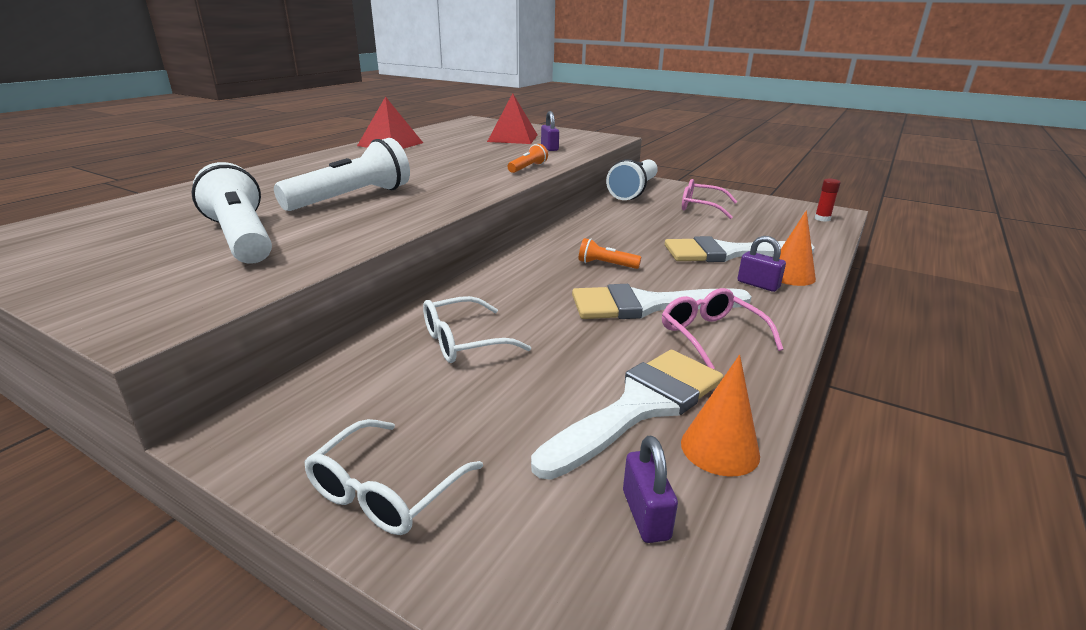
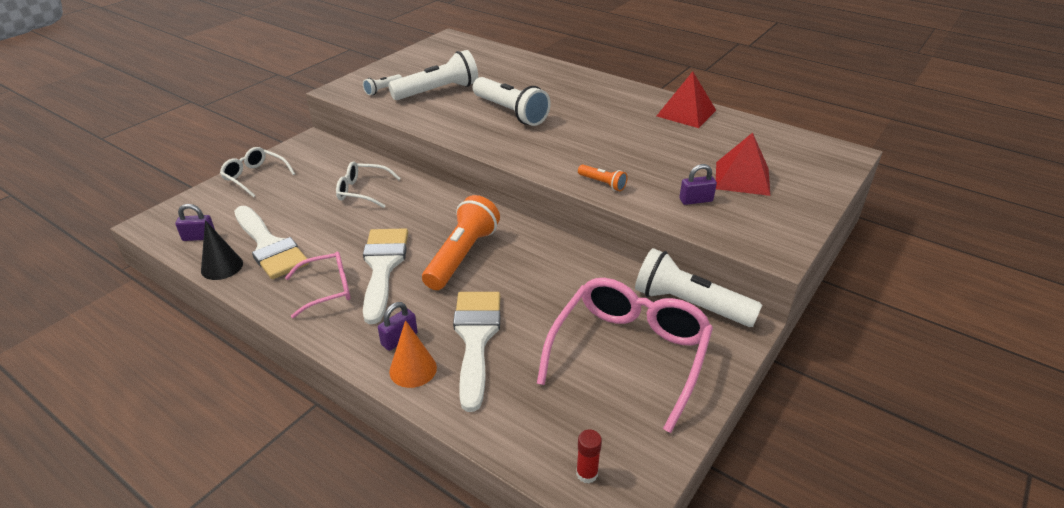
camera: 95 degrees right, 10 degrees up
white glasses [423,296,531,363] -> white glasses turned 60 degrees counterclockwise [336,161,401,208]
orange flashlight [579,238,641,269] -> orange flashlight [422,195,500,290], size x2.11
orange cone [681,355,760,477] -> black cone [201,220,243,280]
pink glasses [682,179,737,219] -> pink glasses [537,278,713,433], size x1.88
none -> white flashlight [363,74,402,95]

